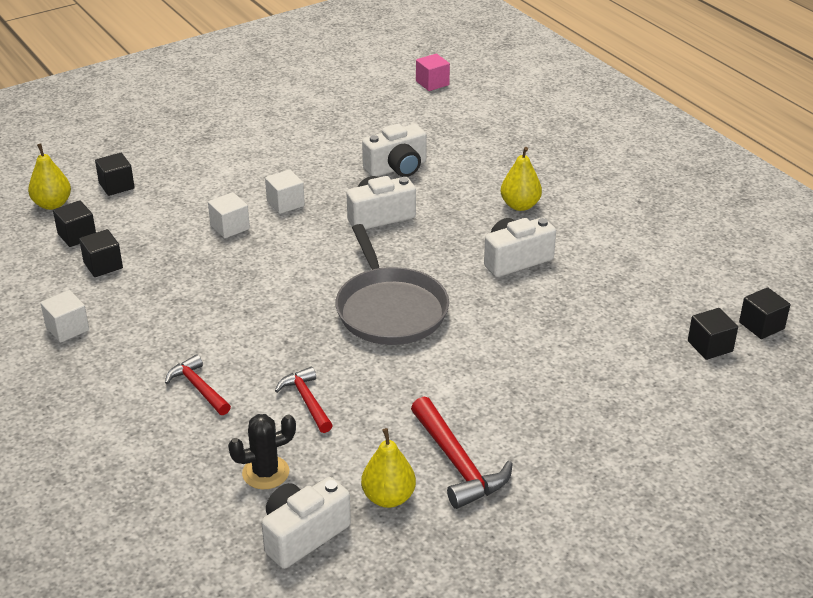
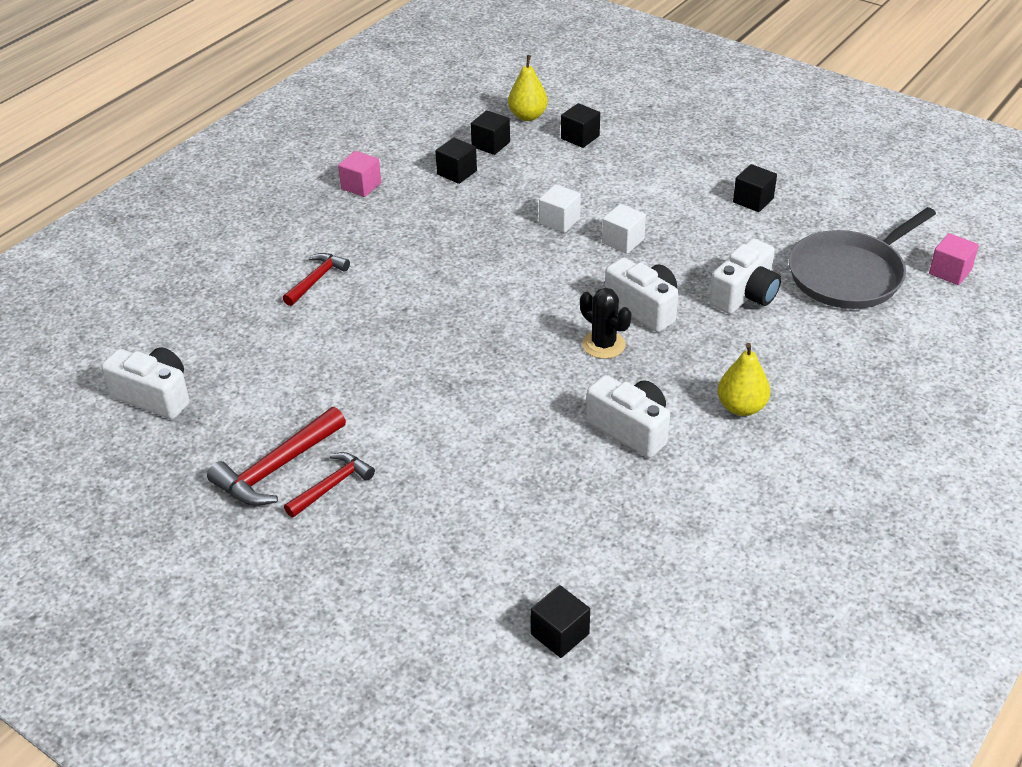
camera: 70 degrees right, 5 degrees up
white cube [40,290,89,343] -> pink cube [338,151,381,197]
black cactus [228,414,296,489] -> black cactus moved to [580,288,632,359]
red hammer [275,367,333,433] -> red hammer moved to [284,452,375,518]
grey pan [336,224,449,345] -> grey pan moved to [789,207,936,309]
yellow pear [361,428,416,508] -> none
white camera [362,124,427,177] -> white camera turned 90 degrees counterclockwise [709,238,781,314]
black cube [739,287,790,339] -> black cube moved to [733,164,777,212]

